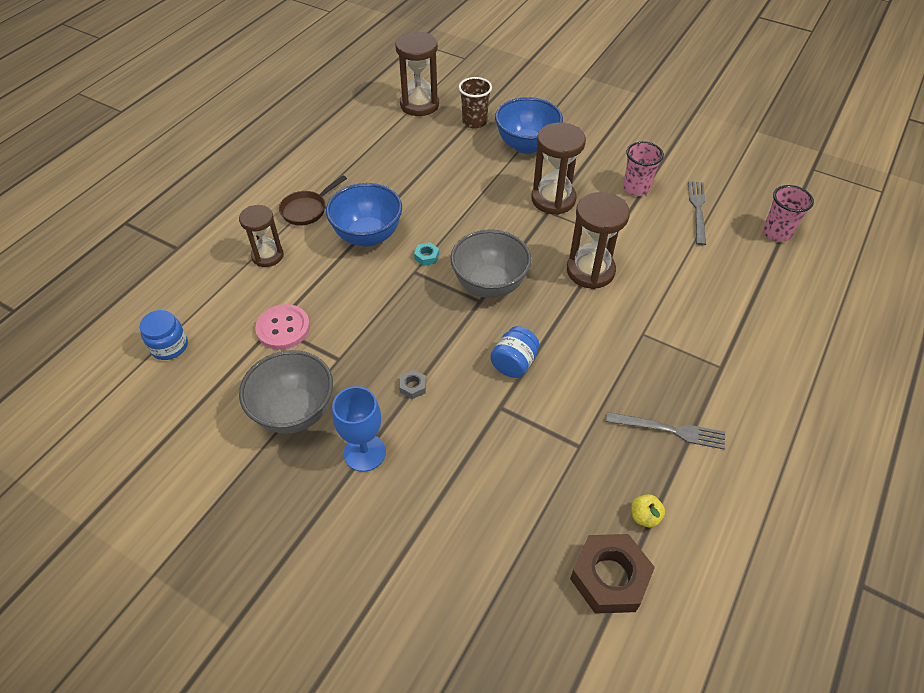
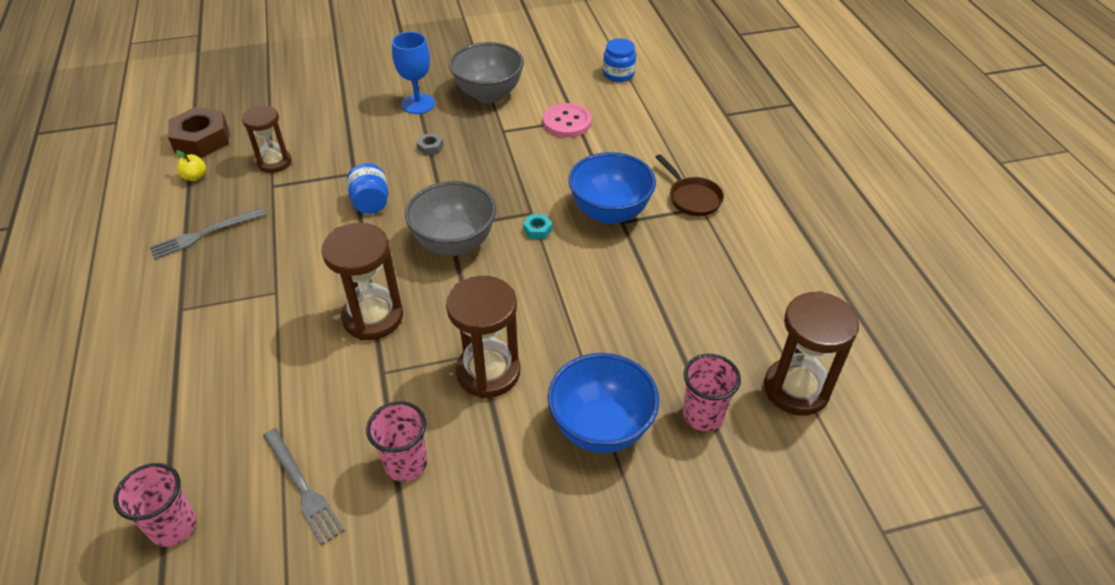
camera: 135 degrees right, 5 degrees down
brown hourglass [239,205,284,267] -> brown hourglass moved to [242,105,292,173]
brown pan [279,175,347,225] -> brown pan turned 150 degrees clockwise [656,154,724,216]
brown cup [459,77,492,129] -> pink cup [683,354,741,431]

